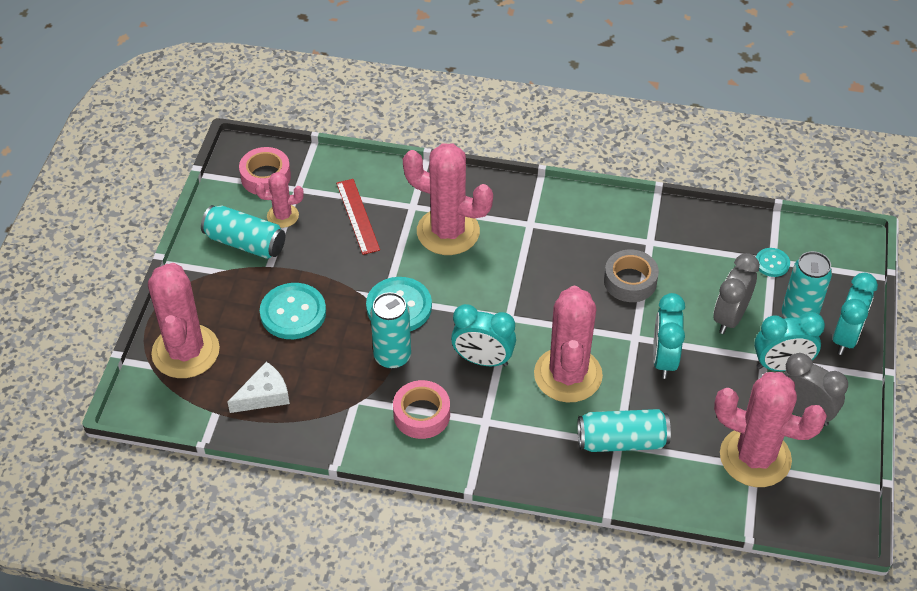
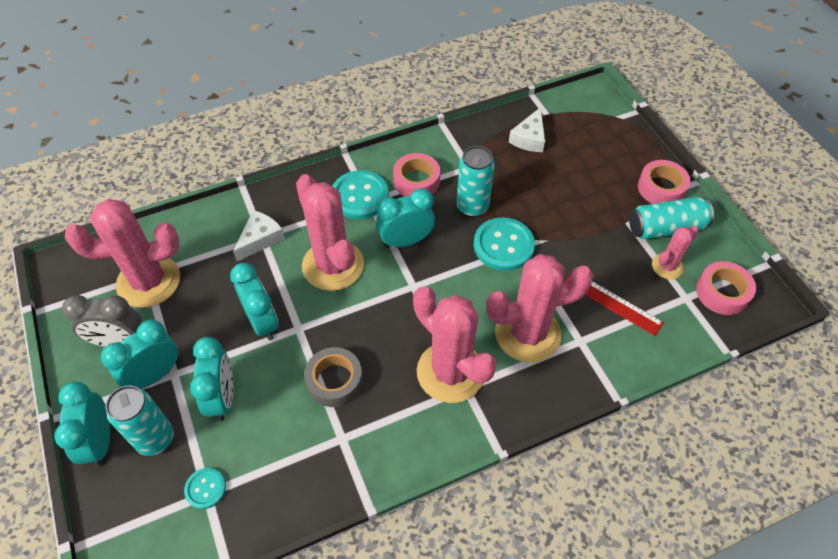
camera: 145 degrees right, 5 degrees up
pink cactus [148,263,220,378] -> pink cactus moved to [413,286,497,403]
turquoise button [260,283,326,339] -> turquoise button moved to [333,170,389,219]
turquoise can [578,409,671,452] -> white cheese [233,210,285,261]
grey clock [714,253,760,334] -> turquoise clock [190,337,233,421]
none -> pink tape [638,160,690,204]

